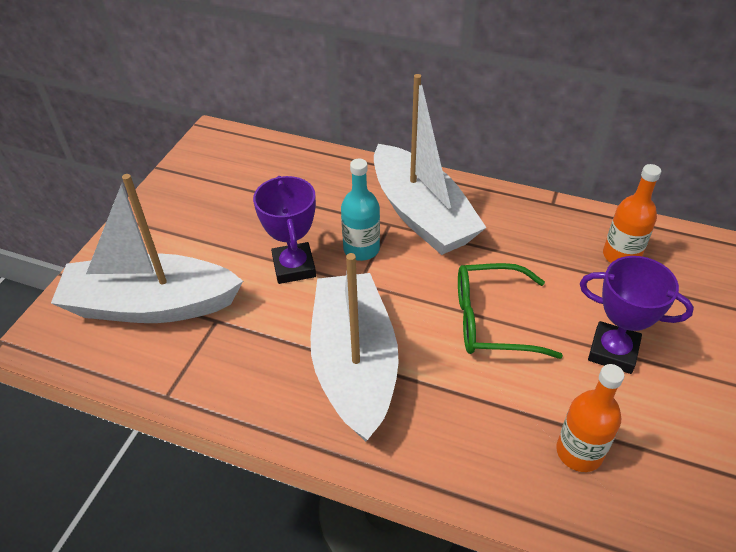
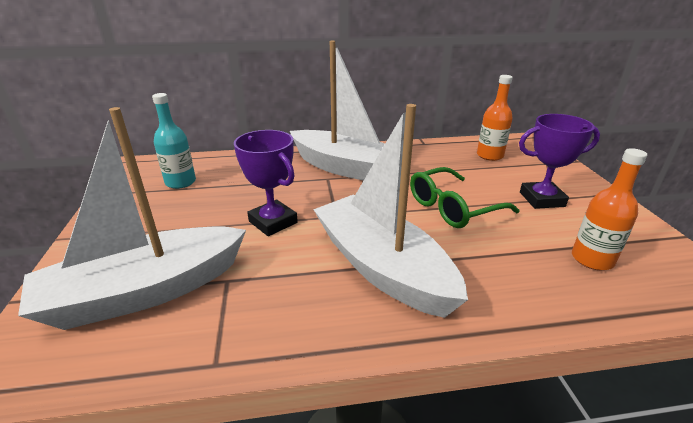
camera: 30 degrees left, 15 degrees down
turquoise bottle [341,159,380,261] -> turquoise bottle moved to [152,93,196,189]

